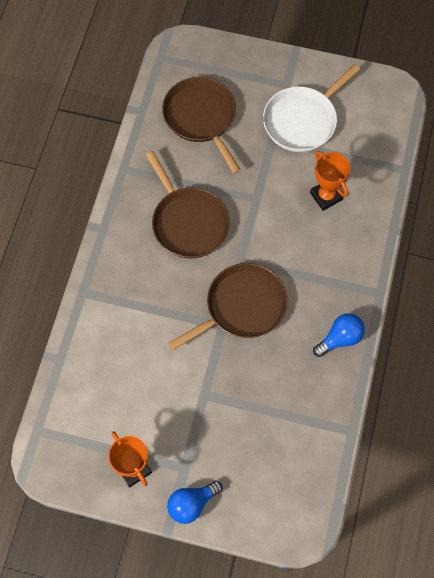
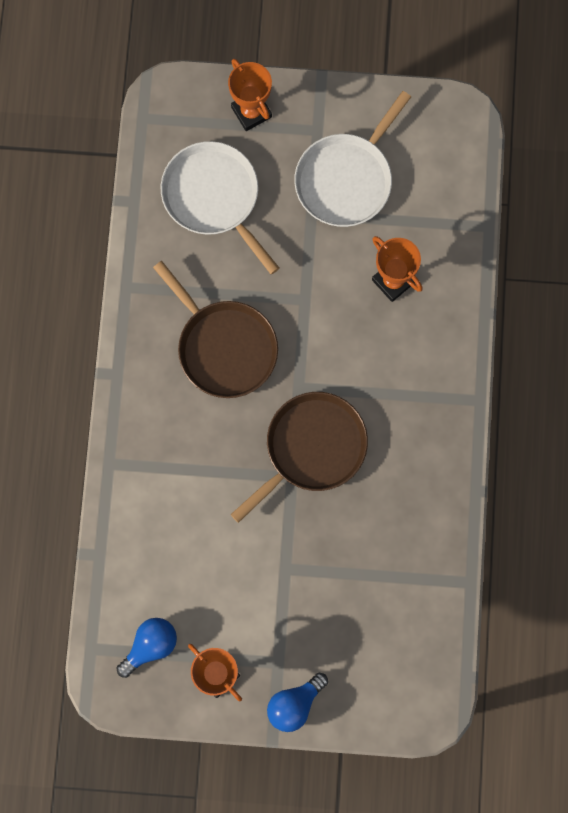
camera: 10 degrees left, 10 degrees up
brown pan [162,77,241,174] -> white pan [161,141,279,274]
blue light bulb [313,313,365,357] -> blue light bulb moved to [117,618,177,678]
none -> orange trophy [228,59,272,131]

